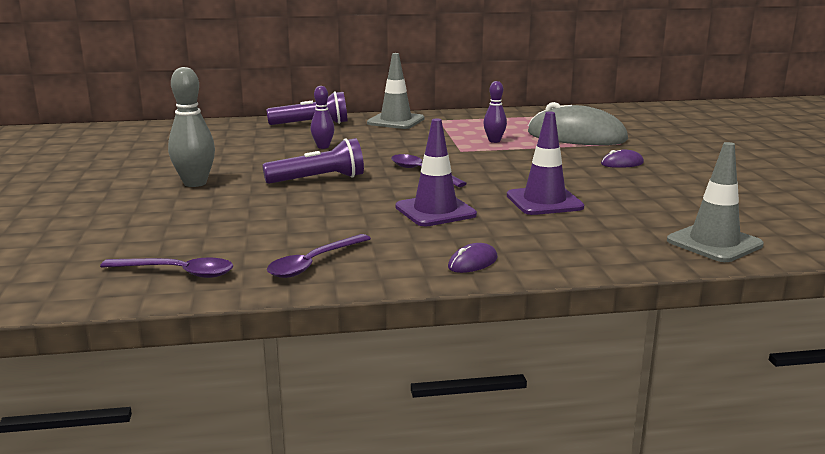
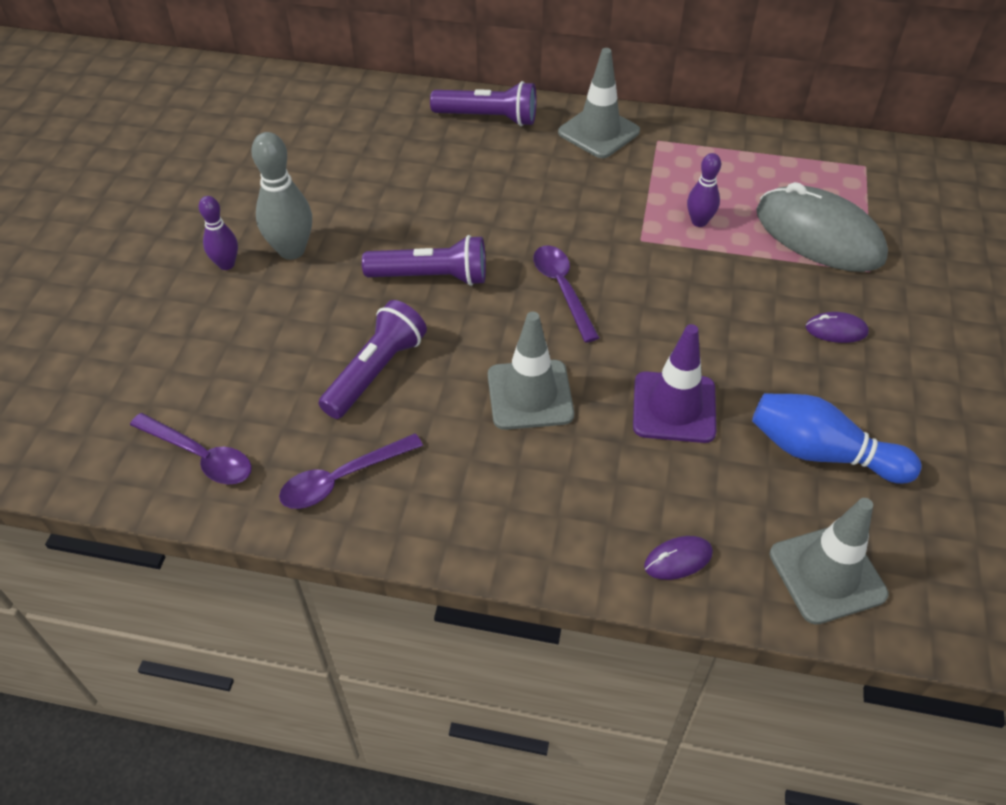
camera: 20 degrees right, 30 degrees up
purple bowling pin [311,86,335,149] -> purple bowling pin moved to [198,196,238,270]
purple traffic cone [395,118,477,226] -> grey traffic cone [488,312,574,430]
purple mouse [448,243,498,273] -> purple mouse moved to [644,536,713,580]
none -> purple flashlight [318,300,427,419]
none -> blue bowling pin [752,393,922,484]

